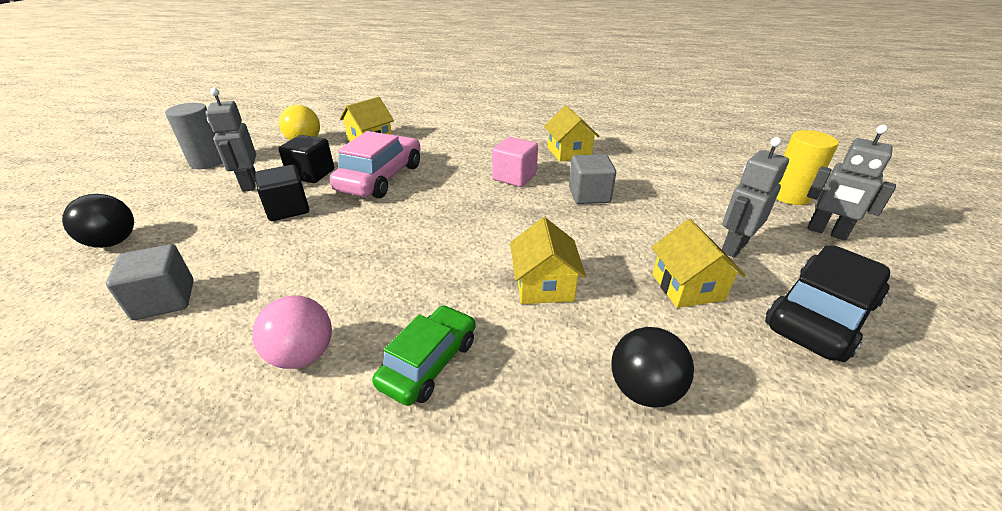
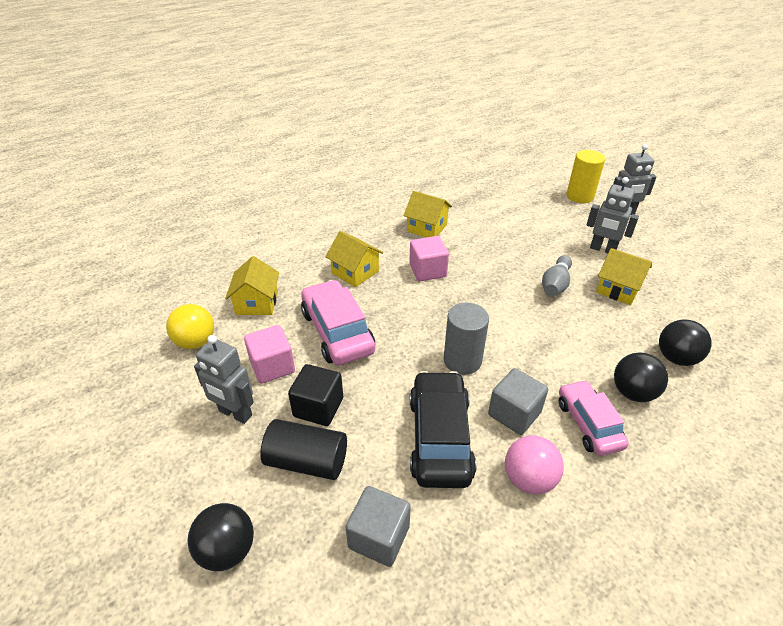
camera: 45 degrees left, 5 degrees up
grey cylinder [165,103,223,169] -> grey cylinder moved to [444,303,489,375]
black cube [278,135,334,183] -> pink cube [244,325,295,384]
green car [372,305,476,406] -> pink car [559,380,629,456]
yellow house [510,217,586,304] -> yellow house moved to [325,231,383,287]
grey cube [569,154,616,204] -> grey cube moved to [488,368,548,435]
grey robot [722,137,789,258] -> grey robot turned 60 degrees counterclockwise [587,177,639,253]
black car [765,245,890,362] -> black car moved to [410,371,476,488]
none -> black cylinder [260,419,347,480]
none -> grey bowling pin [542,255,572,296]
none -> black ball [614,353,668,402]

